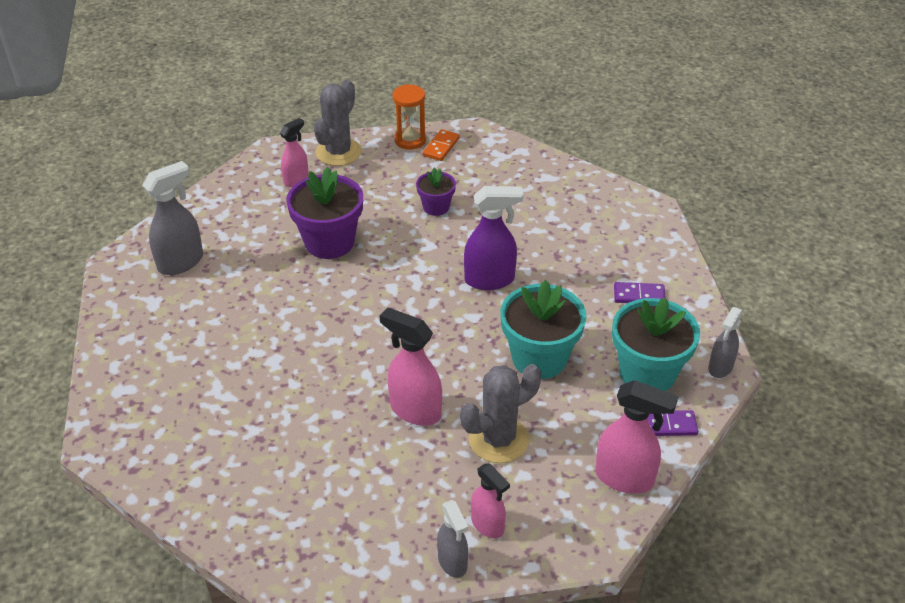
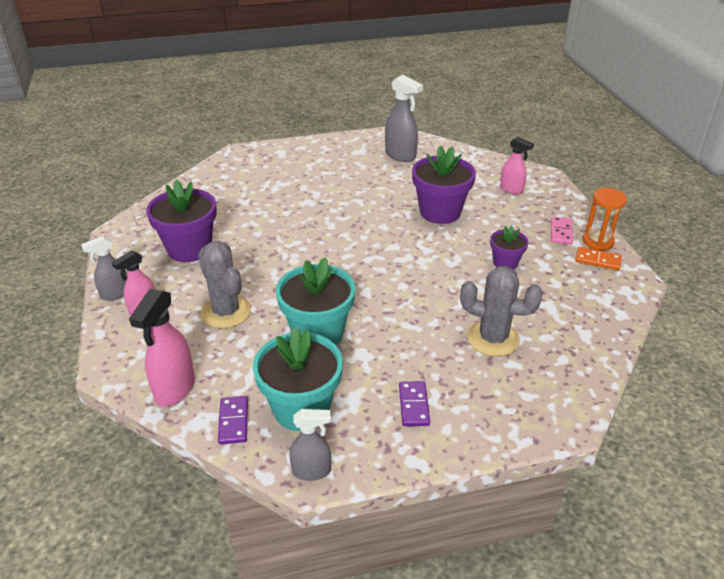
camera: 85 degrees right, 5 degrees down
grey cactus [314,80,362,166] -> grey cactus moved to [460,266,543,357]
pink spray bottle [380,307,442,426] -> none
purple spray bottle [464,186,523,290] -> none
grey spray bottle [708,307,743,378] -> grey spray bottle turned 150 degrees clockwise [289,409,331,481]
none -> purple flower pot [146,179,217,262]
none -> pink domino [551,216,573,245]

